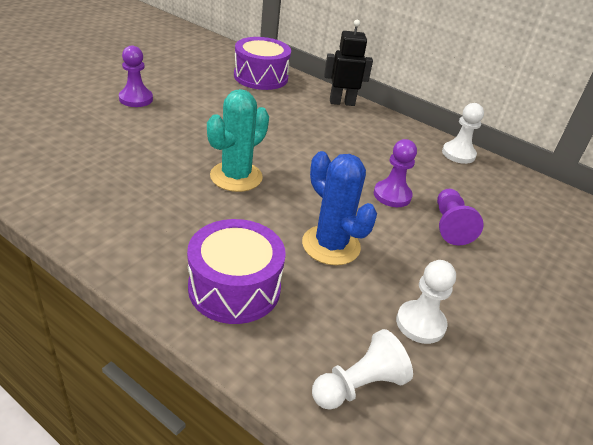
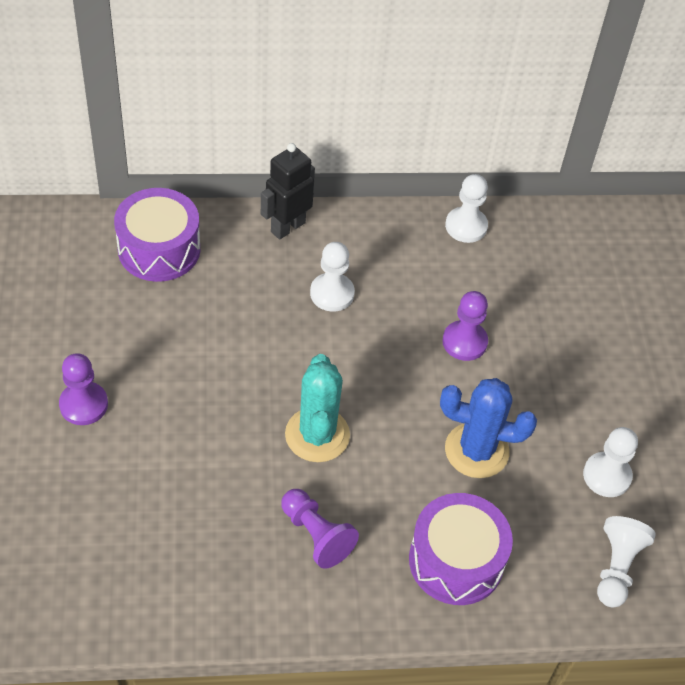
camera: 40 degrees left, 15 degrees up
purple pawn [437,189,484,246] -> purple pawn moved to [281,489,359,569]
none -> white pawn [310,242,355,311]

